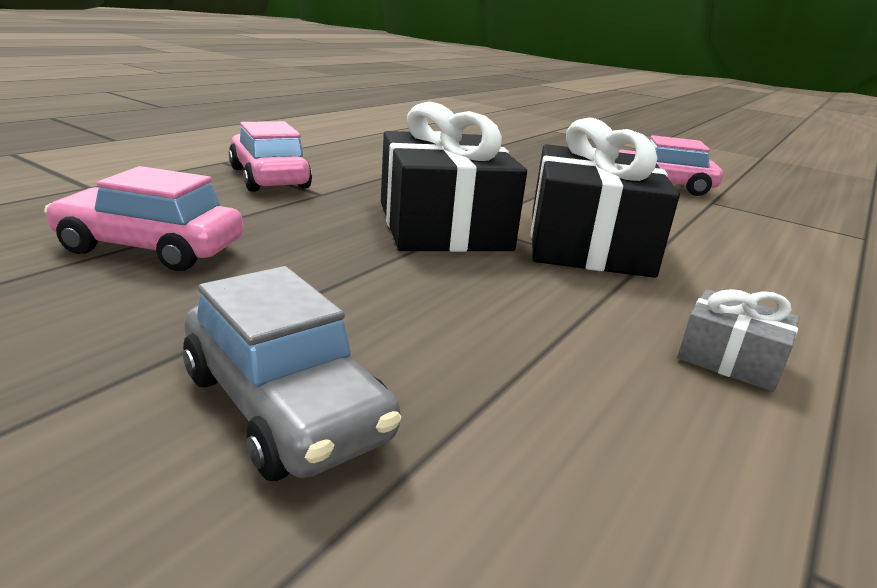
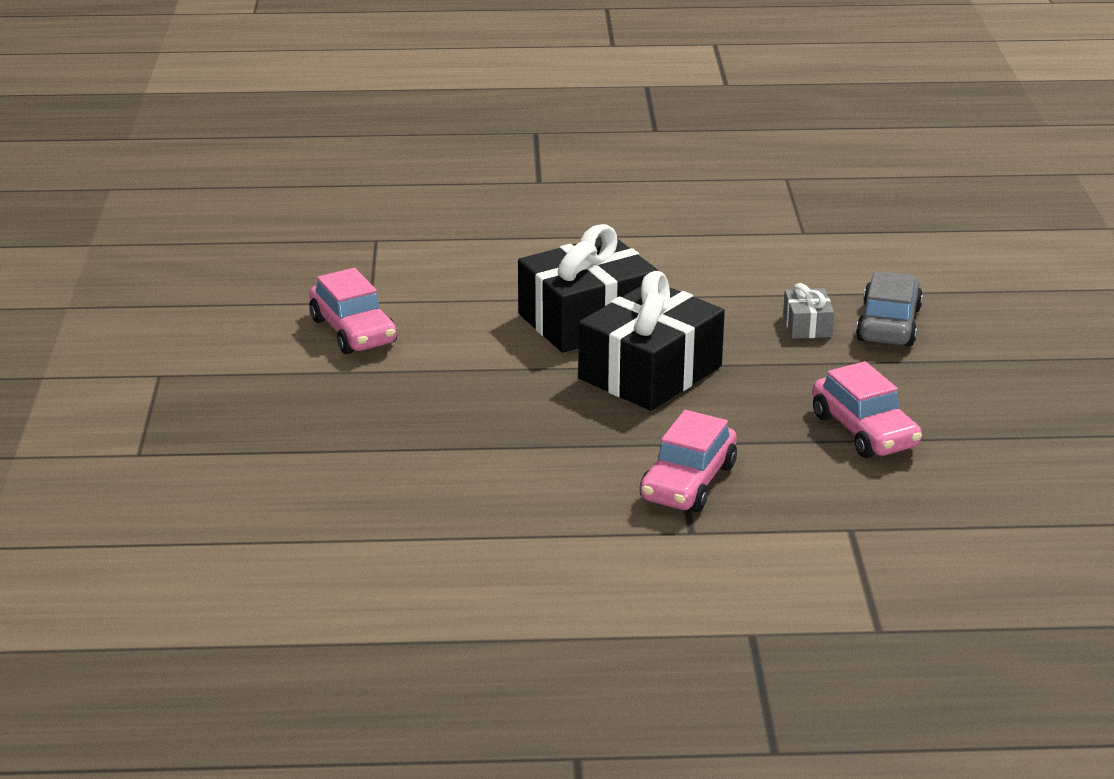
camera: 125 degrees left, 5 degrees up
grey gift [677,289,799,392] -> grey gift moved to [783,283,834,339]

